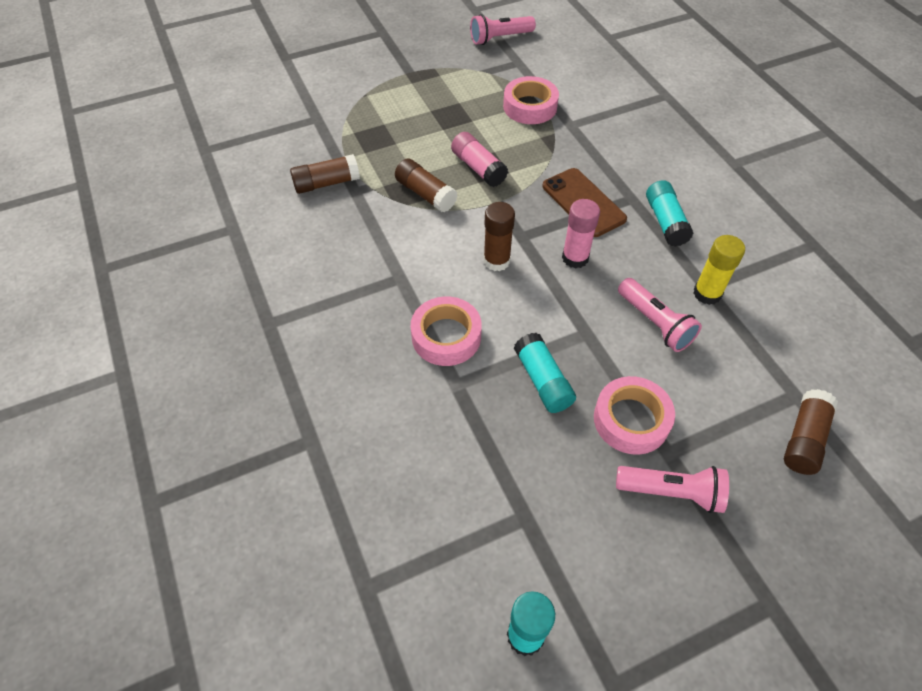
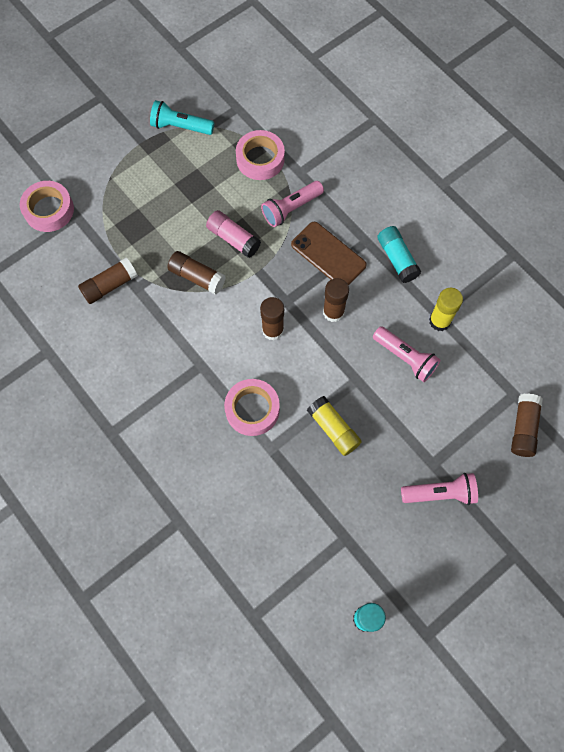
camera: 15 degrees left, 15 degrees up
pink flashlight [470,14,536,45] -> pink flashlight moved to [261,181,324,227]
turquoise glue stick [514,333,576,413] -> yellow glue stick [307,396,362,456]
pink glue stick [562,199,600,268] -> brown glue stick [323,278,349,322]
pink tape [594,376,675,455] -> pink tape moved to [20,181,74,232]
none -> turquoise flashlight [150,100,214,135]

